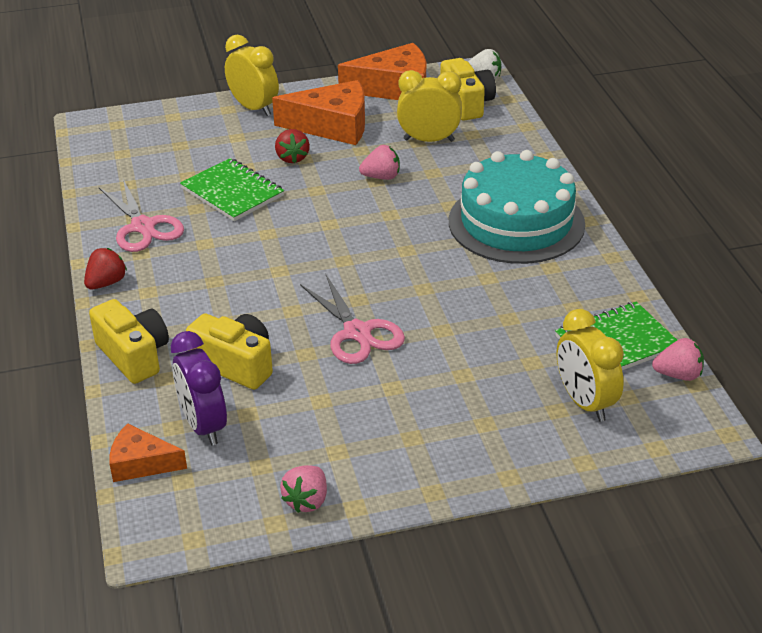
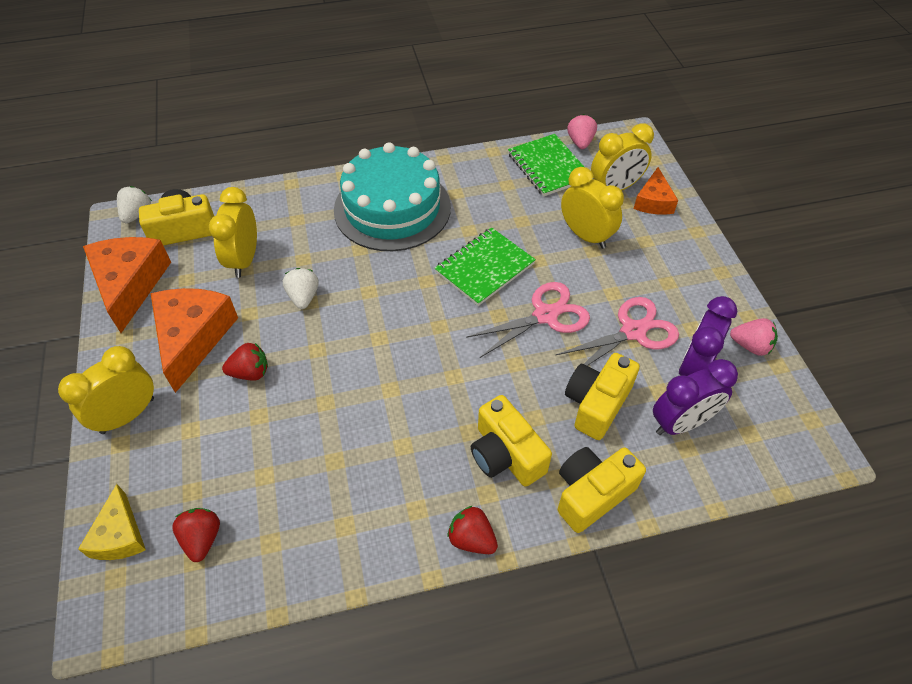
camera: 90 degrees left, 15 degrees up
pink scissors [99,179,184,252] -> pink scissors moved to [555,297,679,376]
orange cheese [109,424,187,482] -> orange cheese moved to [634,167,678,215]
green notebook [180,158,284,222] -> green notebook moved to [435,227,536,306]
pink strawberry [359,145,400,180] -> white strawberry [283,268,319,309]
none -> yellow cheese [78,484,146,560]
none -> red strawberry [172,508,220,562]
none -> yellow camera [471,395,552,487]
none -> yellow clock [561,167,624,249]
none -> purple clock [679,296,737,376]

